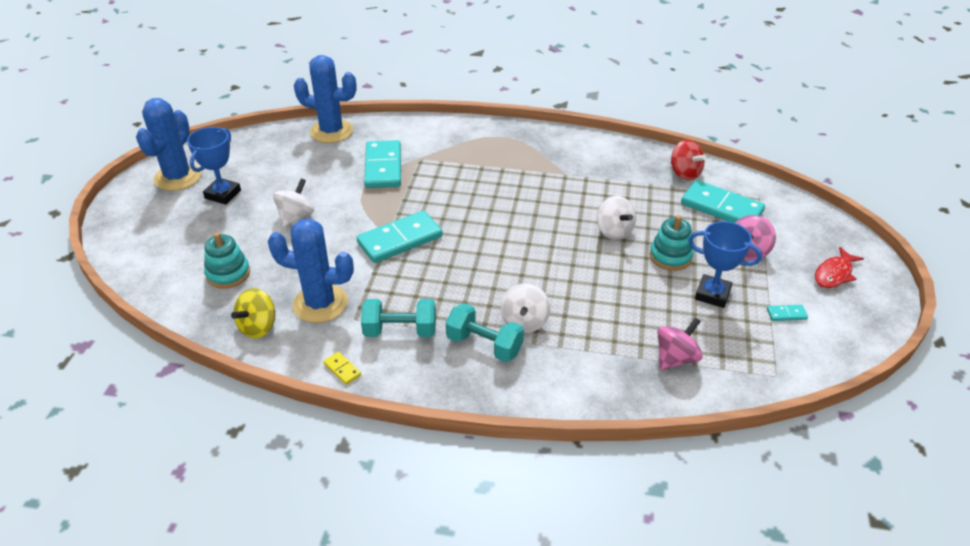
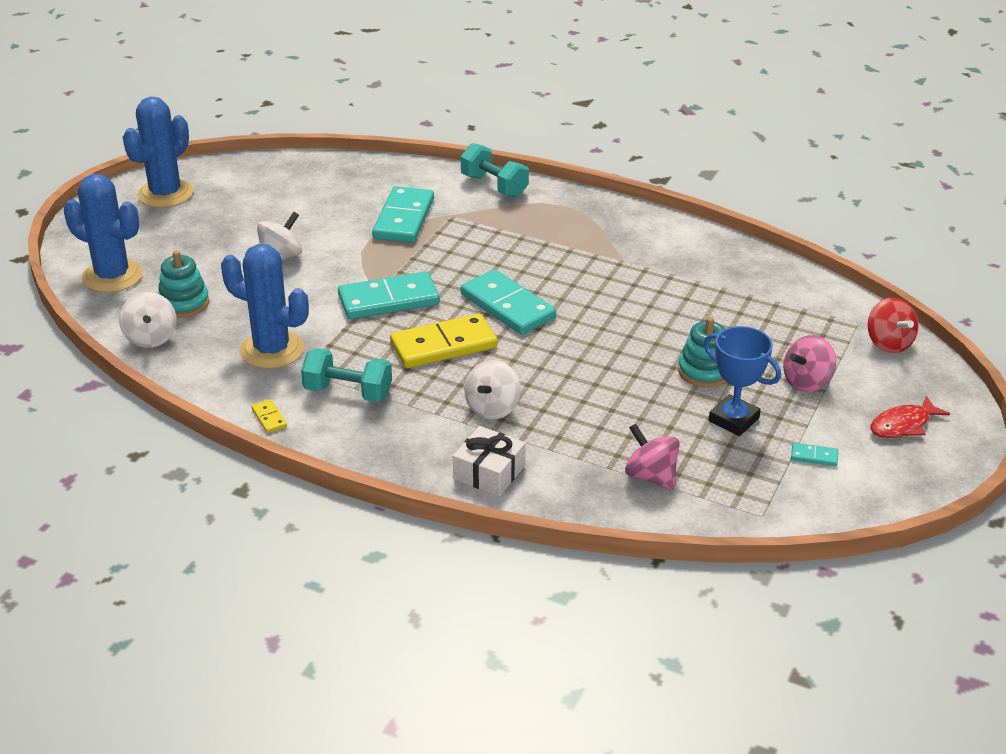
camera: 15 degrees right, 5 degrees down
blue trophy [187,127,241,205] -> none
yellow spinning top [231,288,275,338] -> none
blue cactus [294,55,356,143] -> blue cactus moved to [64,174,143,293]
turquoise dumbbell [446,303,524,362] -> turquoise dumbbell moved to [461,143,529,198]
white spinning top [597,196,636,240] -> white spinning top moved to [119,292,177,348]
pink spinning top [657,317,703,370] -> pink spinning top turned 105 degrees counterclockwise [625,424,680,490]
red spinning top [671,140,707,180] -> red spinning top moved to [868,297,919,353]
turquoise domino [681,180,765,223] -> turquoise domino moved to [461,269,556,334]
none -> yellow domino [390,314,498,368]
none -> white gift [453,426,526,497]

